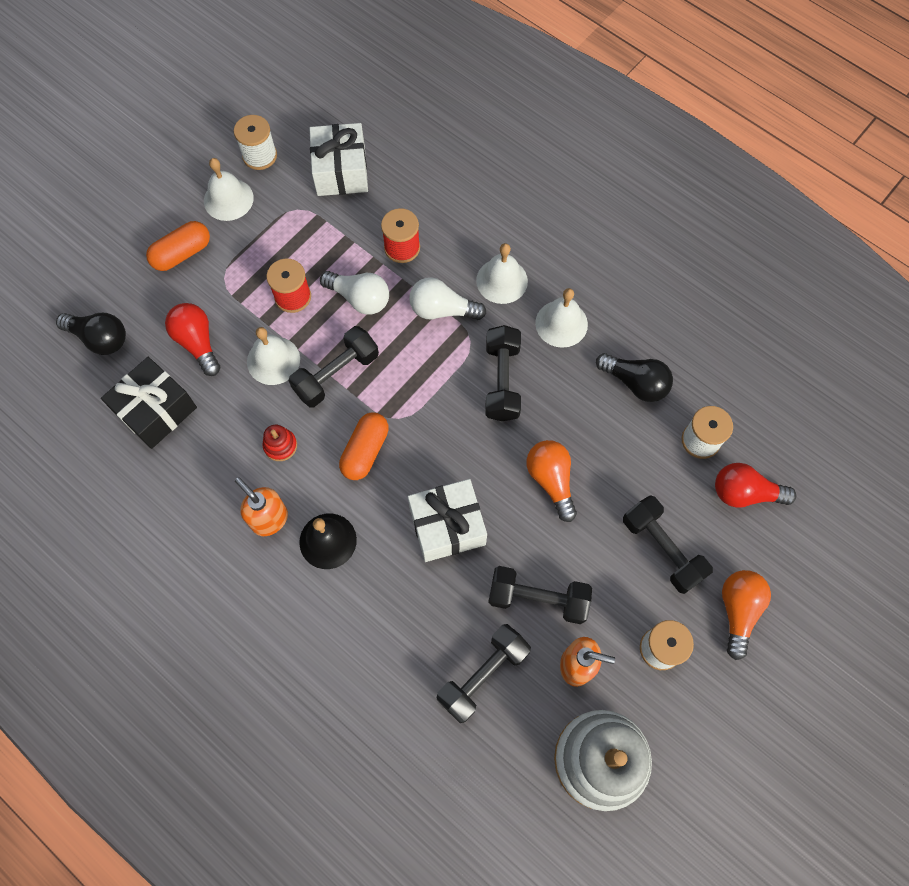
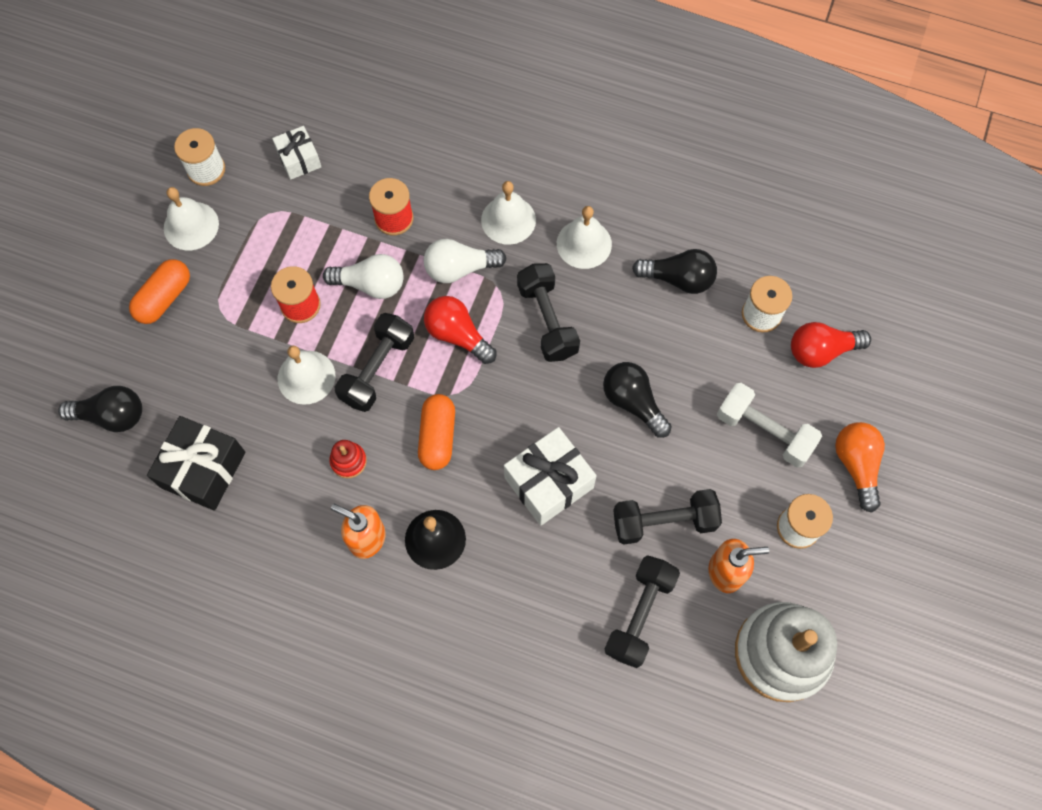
camera: 20 degrees left, 0 degrees up
red light bulb [165,303,220,376] -> red light bulb moved to [424,296,496,364]
white gift [309,123,368,196] -> white gift [272,126,321,180], size x0.61
orange light bulb [526,440,577,522] -> black light bulb [603,362,672,438]
black dumbbell [623,495,713,594] -> white dumbbell [717,383,822,467]

